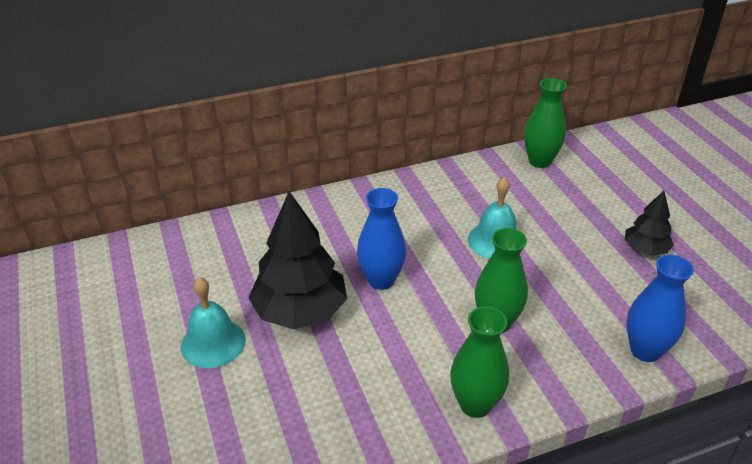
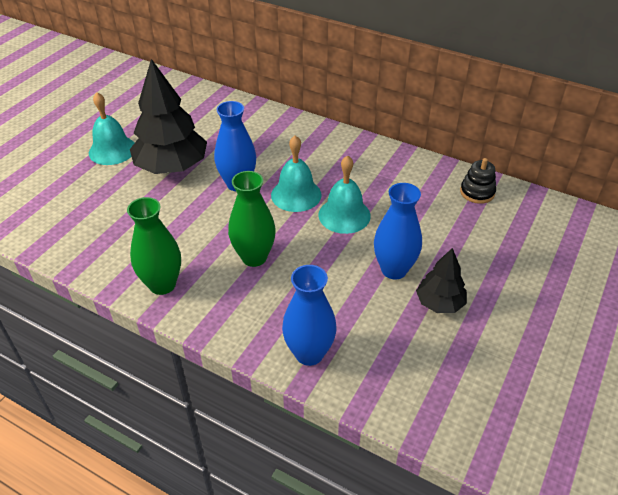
camera: 50 degrees right, 5 degrees up
green vase [524,78,567,168] -> black stacking toy [460,158,496,204]
none -> turquoise bell [271,135,322,212]
none -> blue vase [374,183,422,279]

